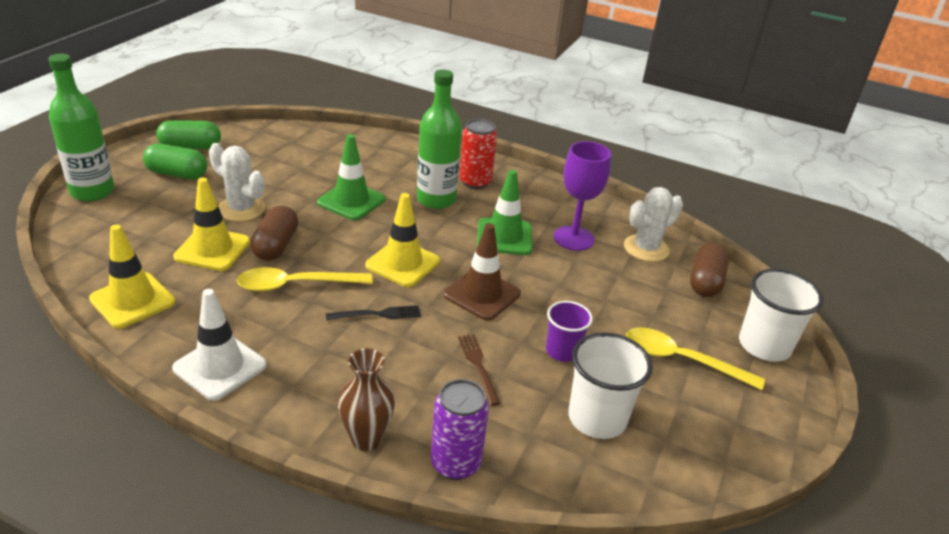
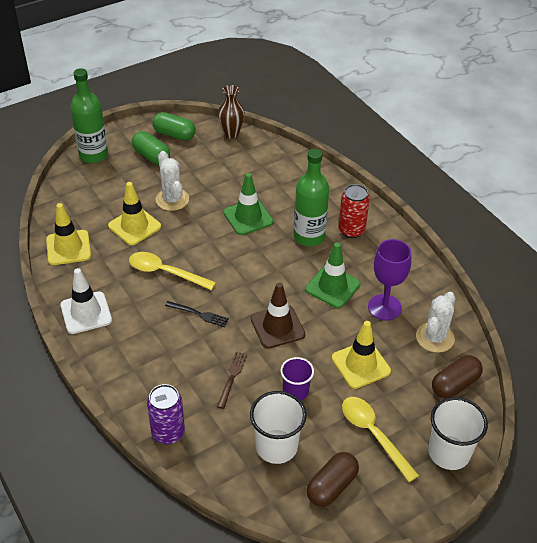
camera: 35 degrees right, 10 degrees up
brown capsule [250,206,298,261] -> brown capsule moved to [307,452,359,507]
brown vase [338,348,395,451] -> brown vase moved to [218,85,245,139]
yellow traffic cone [365,193,440,287] -> yellow traffic cone moved to [332,321,391,389]
white cactus [624,187,683,262] -> white cactus turned 60 degrees counterclockwise [416,292,455,353]

